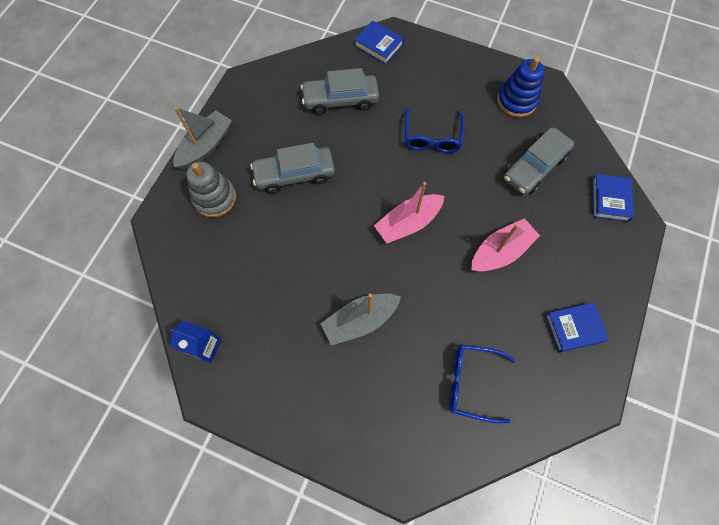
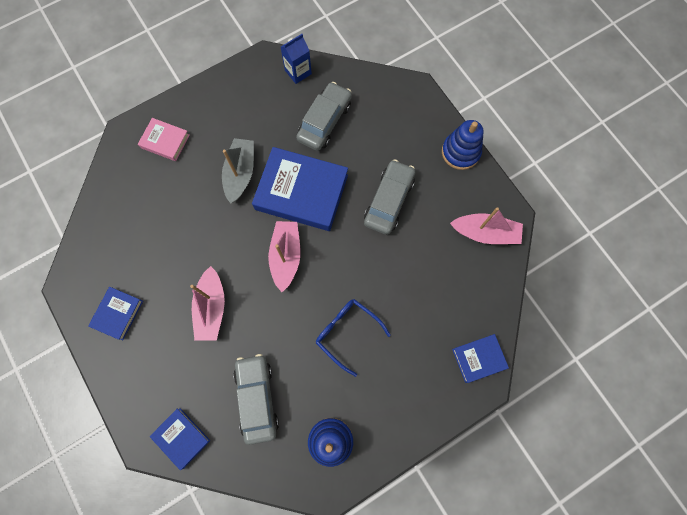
camera: 125 degrees right, 5 degrees up
grey boat [173,107,232,169] -> blue stacking toy [442,120,483,170]
grey stacking toy [186,162,236,217] -> none
grey car [301,68,379,115] -> grey car moved to [296,82,352,151]
blue glasses [449,344,515,423] -> none
none -> pink book [138,118,190,161]
none -> blue book [252,147,348,231]
none -> pink boat [450,207,523,244]

